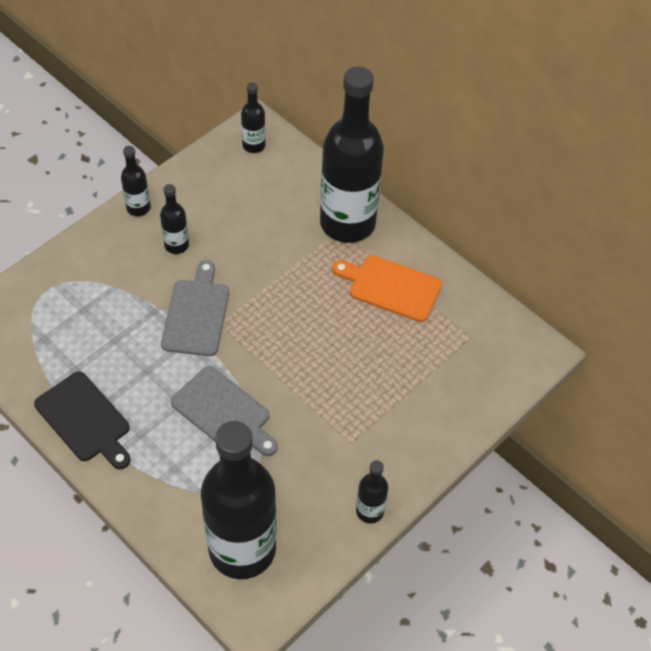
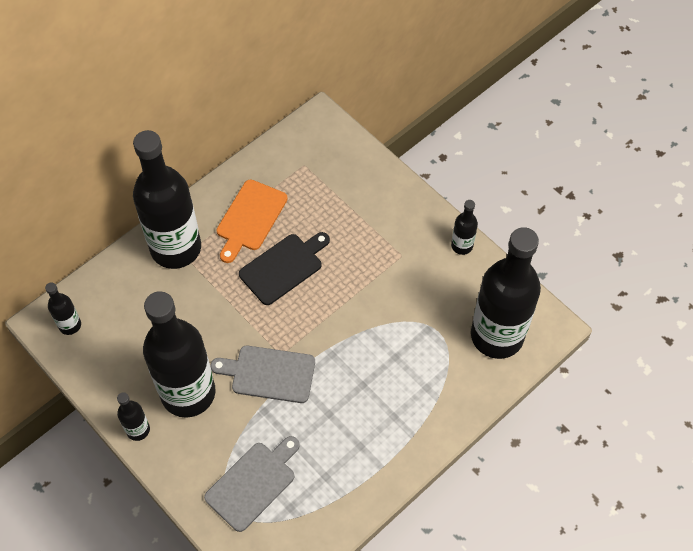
camera: 85 degrees left, 5 degrees up
black cutting board [34,372,131,469] -> black cutting board moved to [239,232,330,305]
black bottle [160,184,189,254] -> black bottle [143,291,216,418], size x2.33
grey cutting board [171,366,278,456] -> grey cutting board moved to [204,436,300,532]

